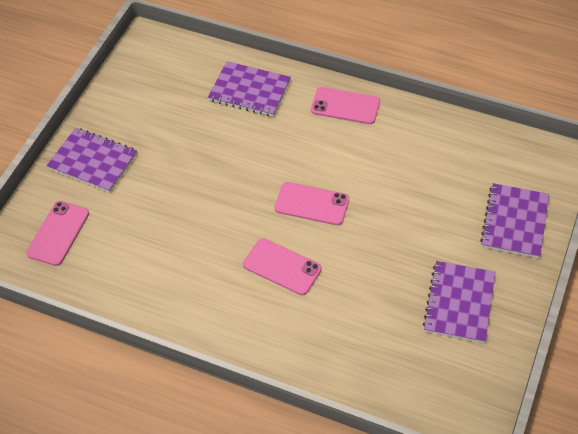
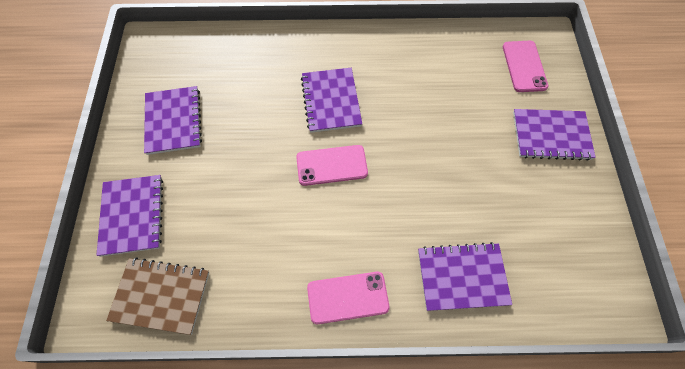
camera: 155 degrees right, 10 degrees up
pink phone [243,238,322,295] -> purple notebook [301,68,362,133]
none -> brown notebook [106,258,209,335]

